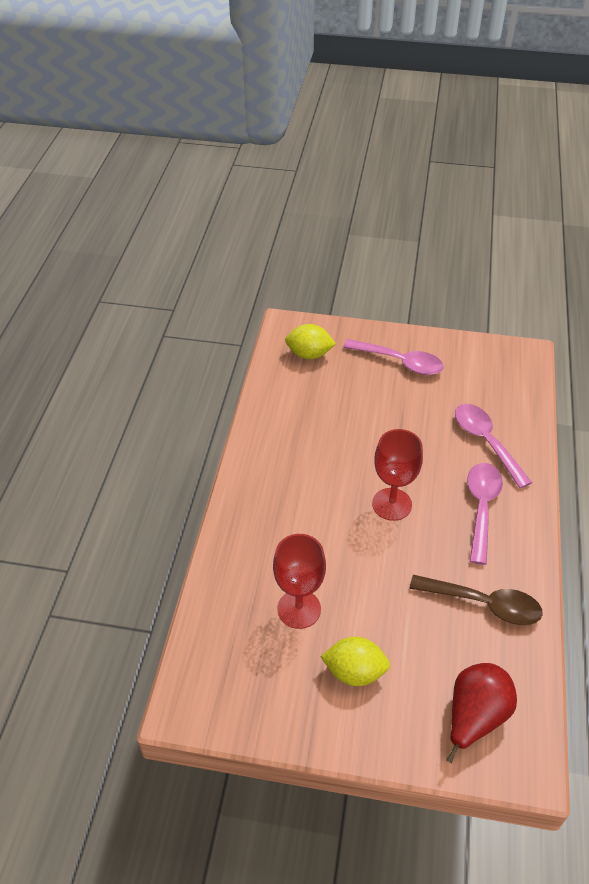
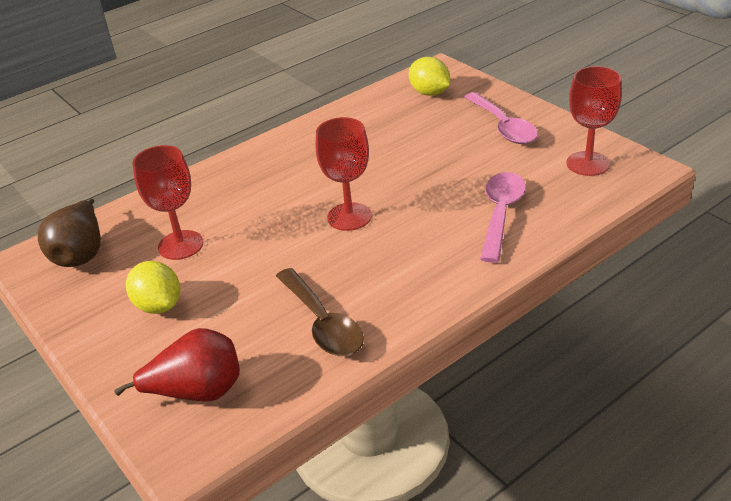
camera: 45 degrees right, 10 degrees down
pink spoon [467,463,503,565] -> none
none -> brown pear [38,198,101,267]
none -> red goblet [567,66,622,176]

